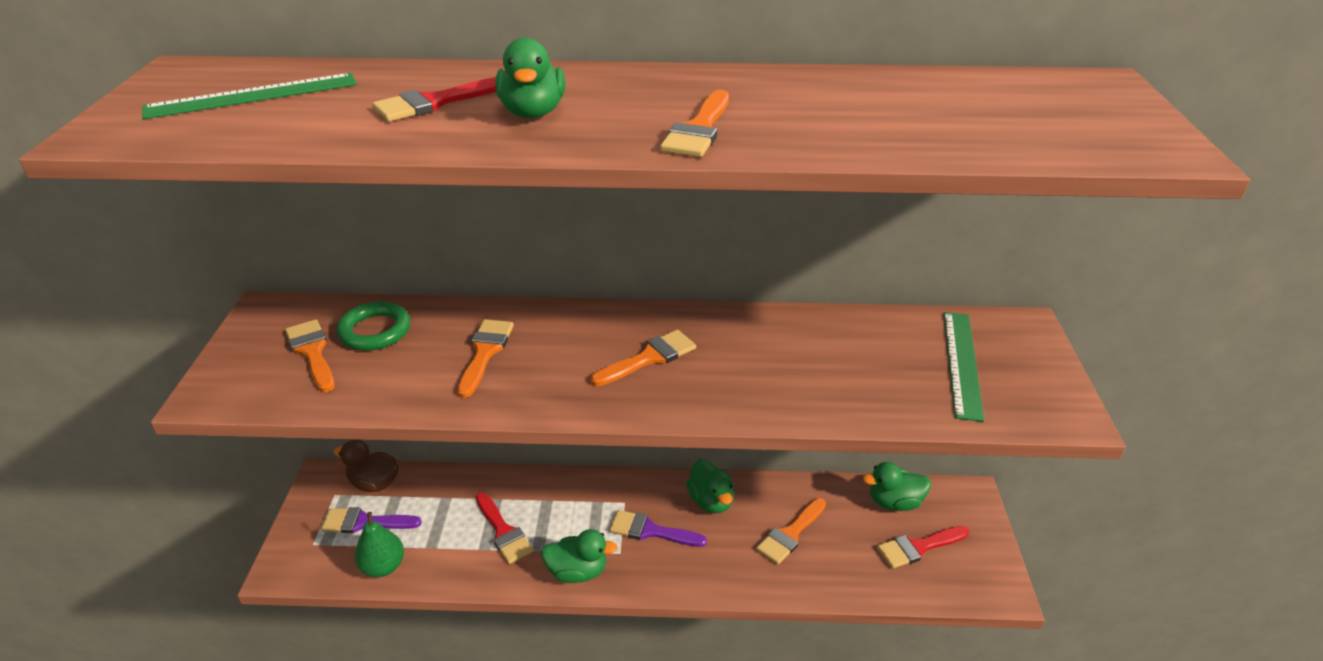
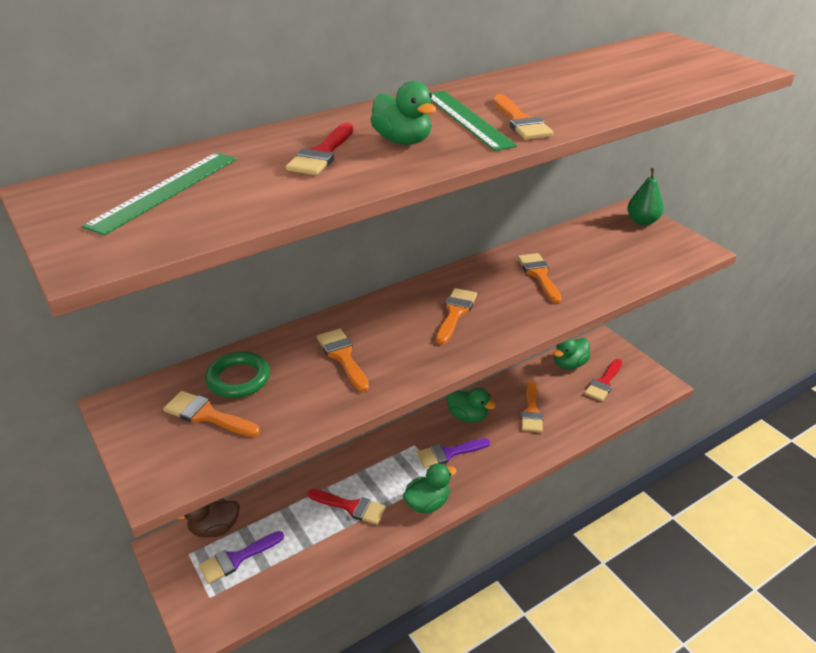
camera: 35 degrees left, 0 degrees up
green pear [354,512,404,577] -> green pear moved to [627,168,664,226]
green ruler [944,312,984,422] -> green ruler moved to [431,91,517,151]
none -> orange brush [518,253,562,303]

